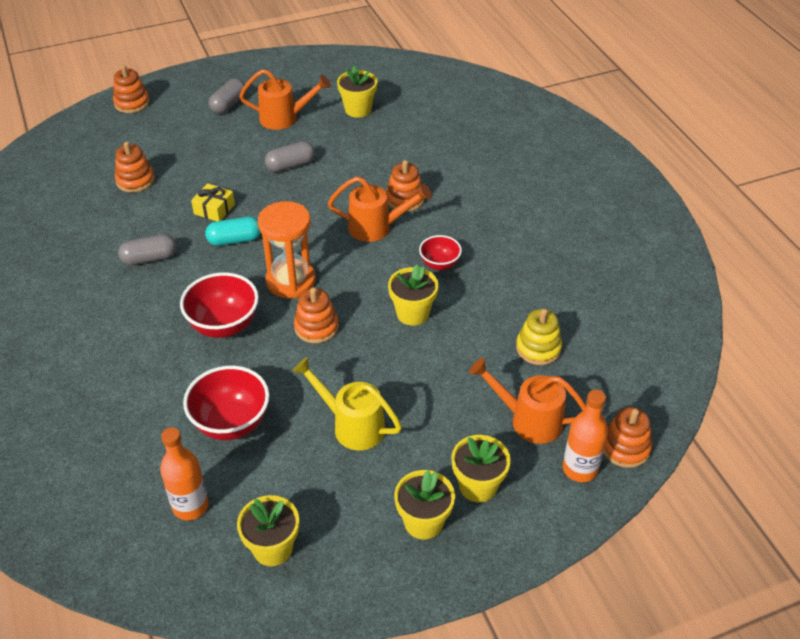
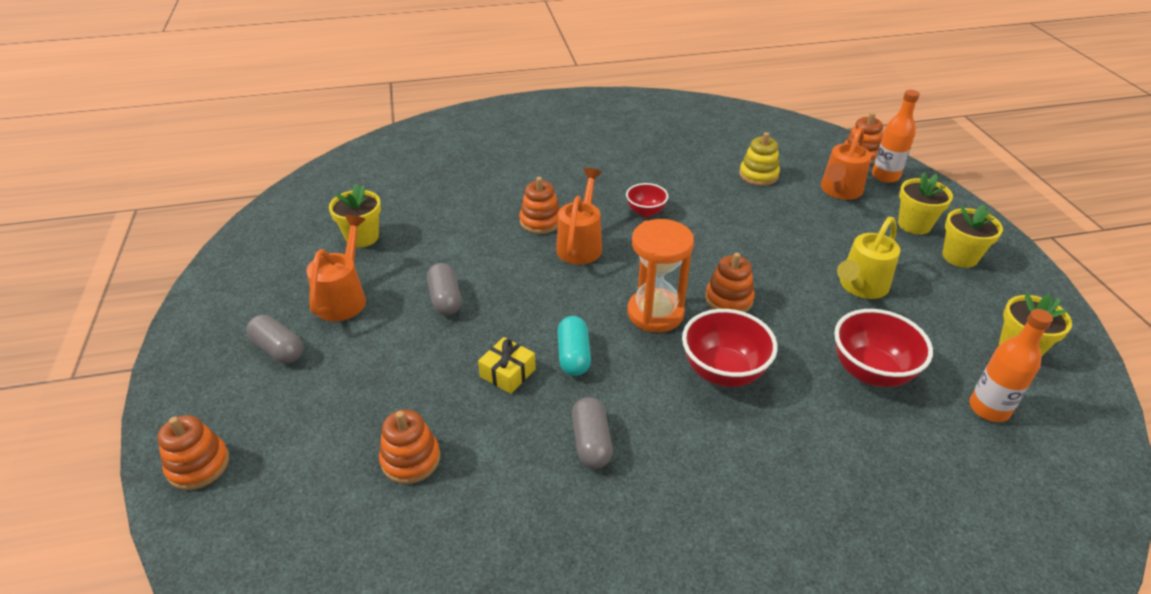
camera: 80 degrees left, 5 degrees down
yellow flower pot [388,265,438,326] -> none

